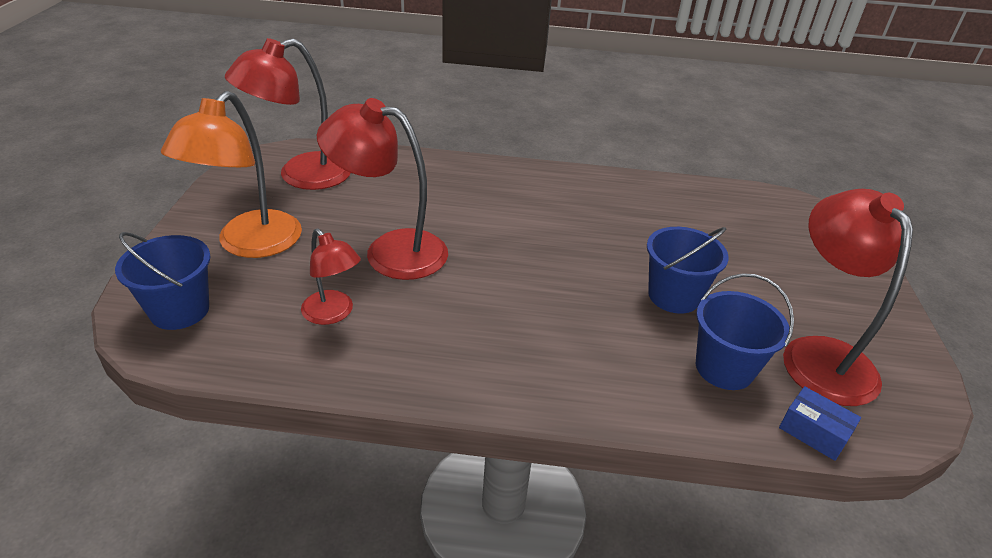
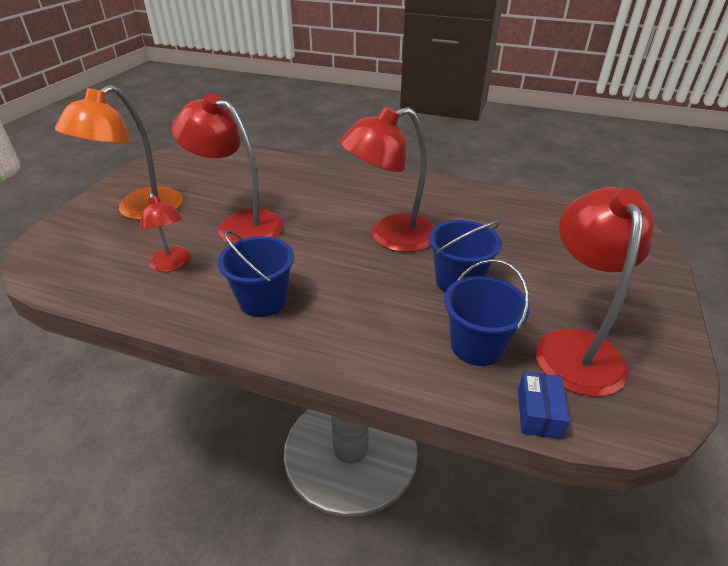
camera: 15 degrees right, 0 degrees up
blue bucket [115,232,210,330] -> blue bucket moved to [218,230,294,317]
red lamp [225,38,351,190] -> red lamp moved to [340,106,435,252]
blue box [779,386,861,461] -> blue box turned 45 degrees clockwise [518,372,570,439]

